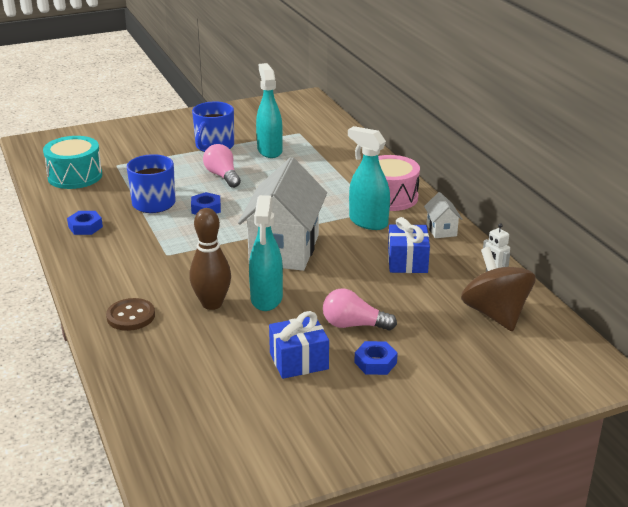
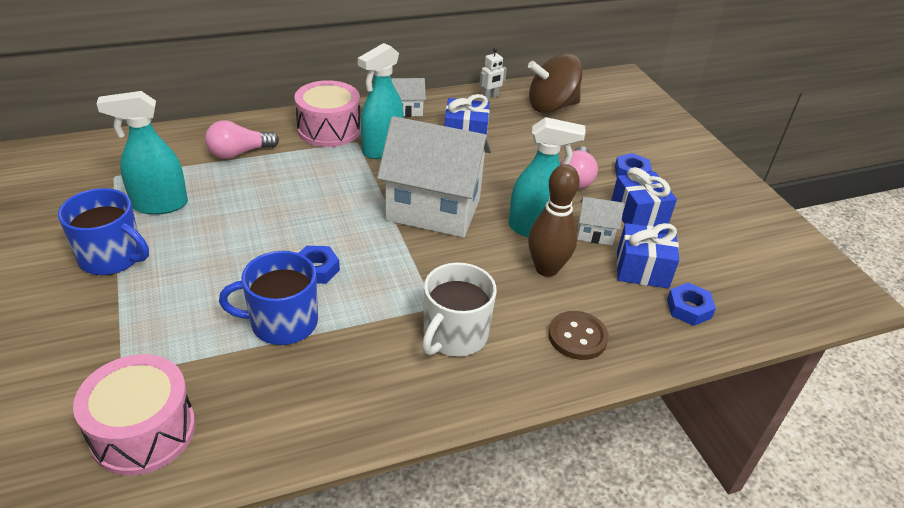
camera: 90 degrees left, 10 degrees up
turquoise drum [43,136,102,189] -> pink drum [73,354,195,476]
blue nut [67,211,103,235] -> blue nut moved to [667,283,716,326]
pink light bulb [203,144,241,188] -> pink light bulb moved to [205,120,279,159]
none -> white mug [422,262,497,357]
none -> white house [577,197,624,245]
none -> blue gift [617,223,679,289]

